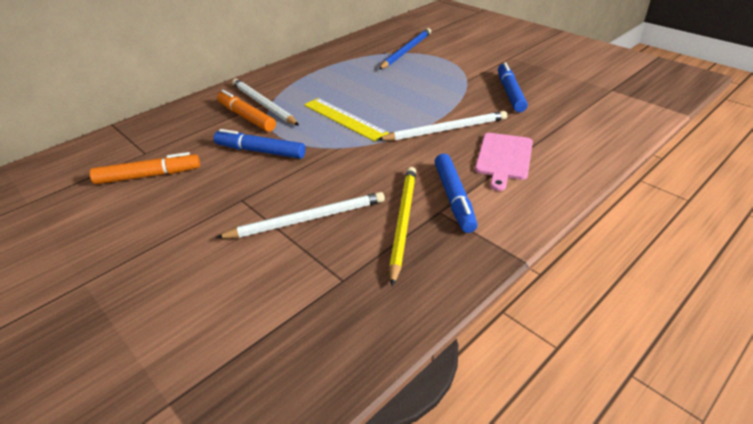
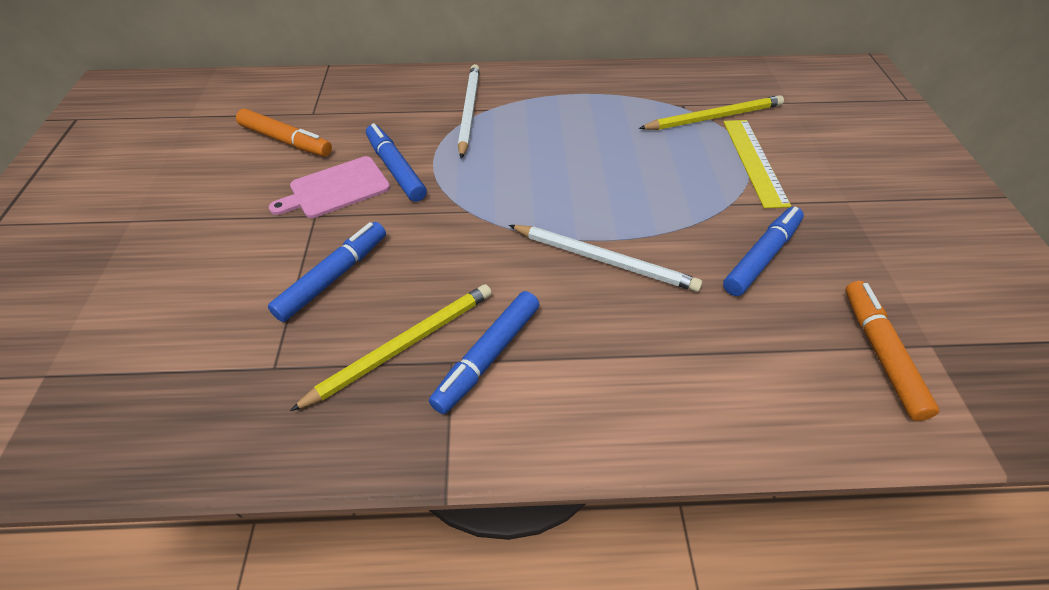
camera: 40 degrees right, 10 degrees up
white pencil [216,192,385,238] -> blue marker [268,222,386,322]
orange marker [217,90,276,132] -> orange marker moved to [845,281,939,421]
yellow ruler [304,98,389,142] -> yellow ruler moved to [723,120,791,208]
blue pencil [379,28,431,69] -> yellow pencil [639,95,784,130]
pink cutting board [475,133,533,191] -> pink cutting board moved to [269,156,390,218]

